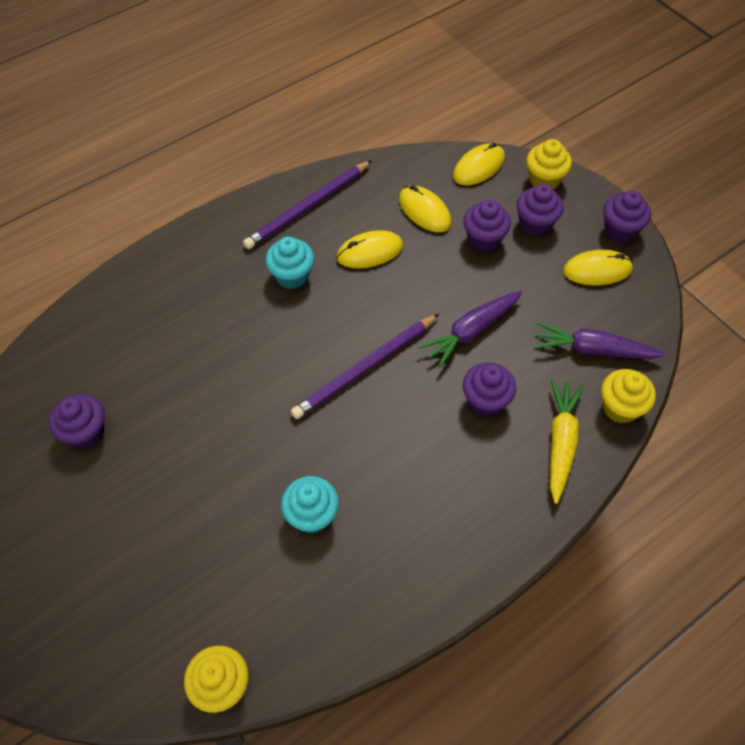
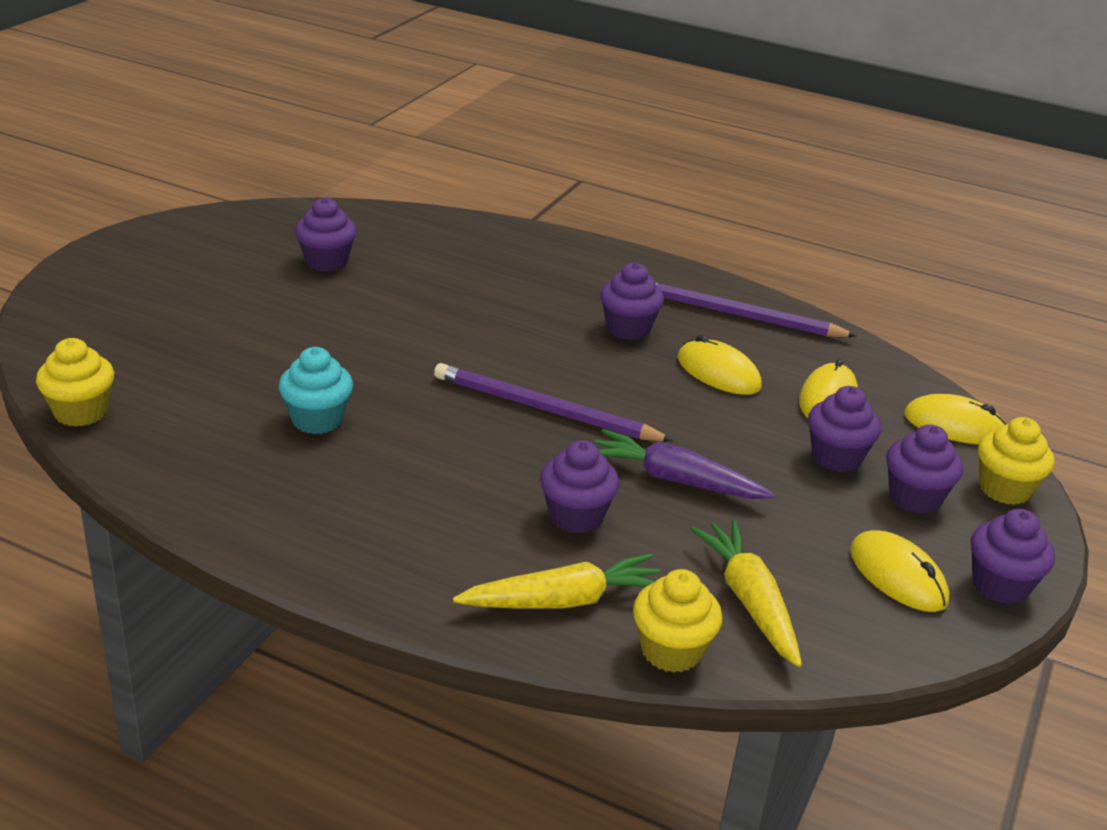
camera: 60 degrees right, 25 degrees down
turquoise cupcake [265,237,314,289] -> purple cupcake [600,262,664,340]
purple carrot [535,322,665,359] -> yellow carrot [690,520,802,667]

